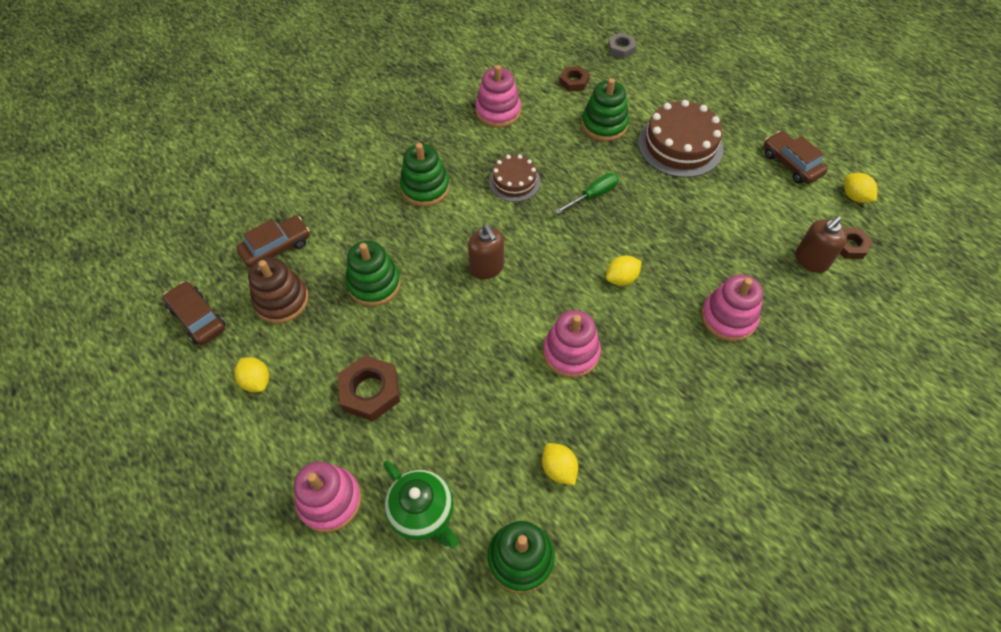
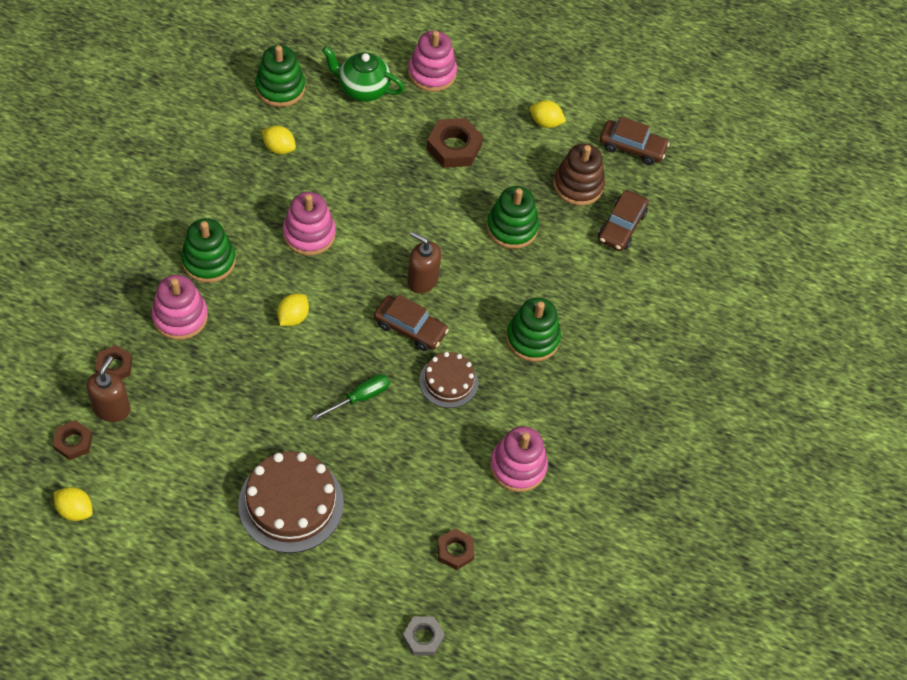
camera: 145 degrees right, 0 degrees up
green screwdriver [555,173,619,214] -> green screwdriver turned 150 degrees counterclockwise [311,374,390,421]
green stacking toy [582,78,629,141] -> green stacking toy moved to [181,218,236,283]
brown car [764,131,828,184] -> brown car moved to [374,294,449,351]
none -> brown nut [95,345,133,380]

